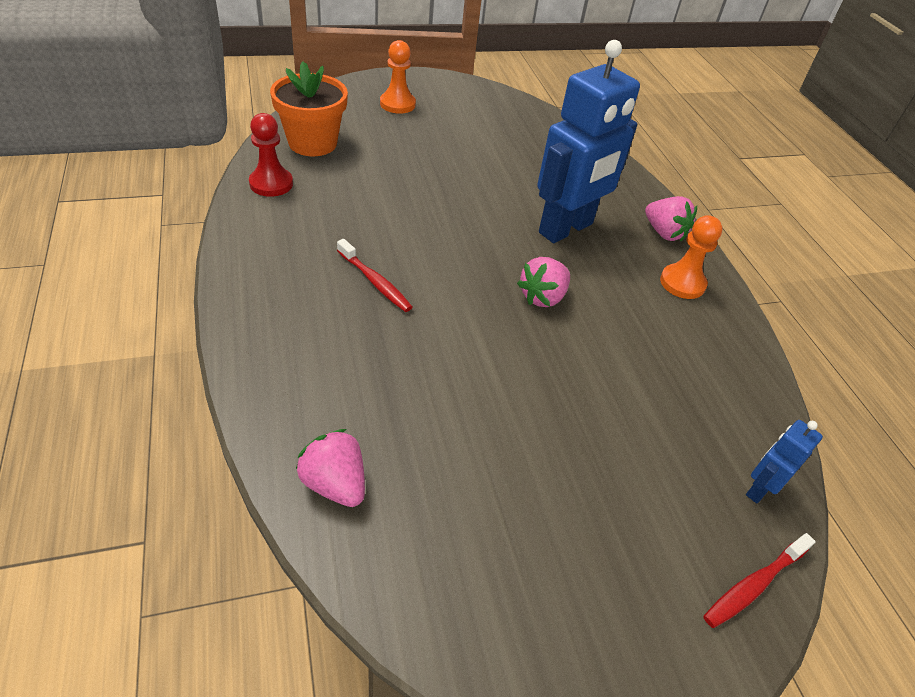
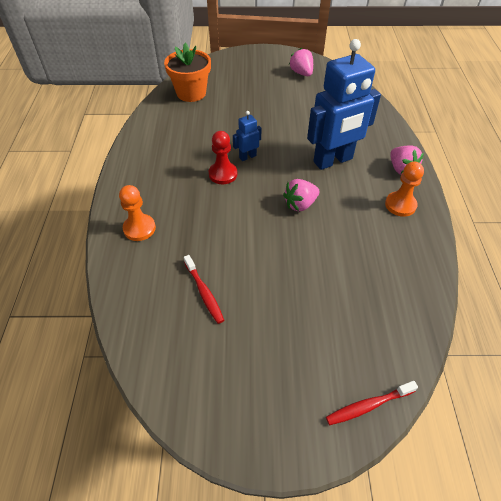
camera: 20 degrees right, 5 degrees up
red pawn [249,113,293,197] -> red pawn moved to [209,131,237,184]
pink strawberry [296,429,365,507] -> pink strawberry moved to [289,48,313,76]
red toothbrush [337,239,413,312] -> red toothbrush moved to [184,255,224,324]
orange pawn [380,40,416,114] -> orange pawn moved to [119,185,156,241]
blue robot [746,420,823,503] -> blue robot moved to [233,111,261,161]

